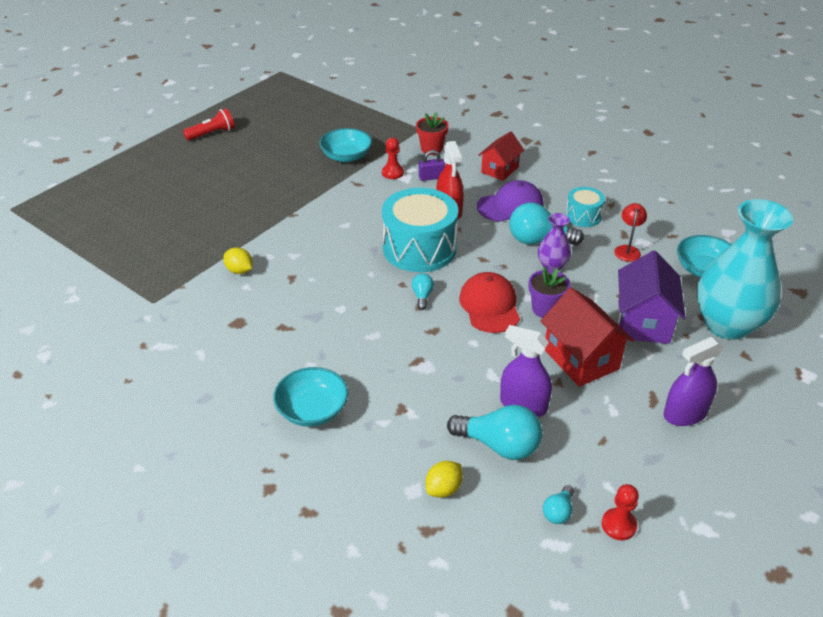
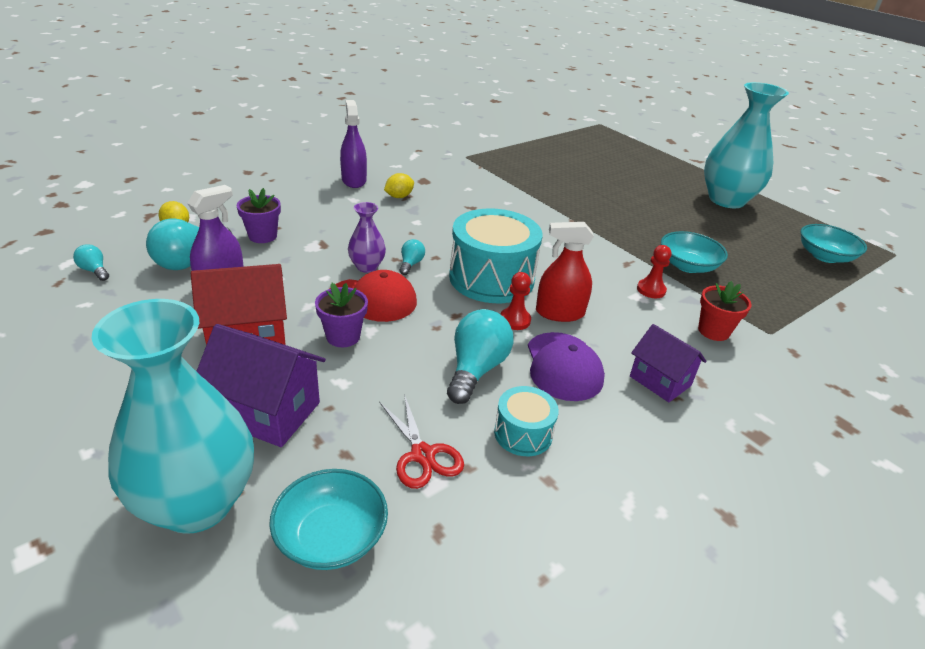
camera: 100 degrees right, 5 degrees down
red flashlight [183,108,235,141] -> turquoise vase [704,82,789,208]
yellow lemon [223,247,253,274] -> yellow lemon moved to [384,173,414,198]
turquoise bowl [273,367,348,427] -> turquoise bowl moved to [800,224,867,263]
turquoise light bulb [412,273,434,310] -> turquoise light bulb turned 90 degrees counterclockwise [400,239,425,275]
purple padlock [419,150,445,181] -> none
red house [479,131,524,181] -> purple house [630,324,706,402]
purple vase [538,213,571,271] -> purple vase moved to [348,202,386,273]
red pawn [602,484,639,540] -> red pawn moved to [500,272,531,330]
red lamp [614,203,647,262] -> red scissors [379,394,464,489]
purple spray bottle [663,337,724,426] -> purple spray bottle moved to [340,100,367,188]
none -> purple flower pot [237,188,281,243]

